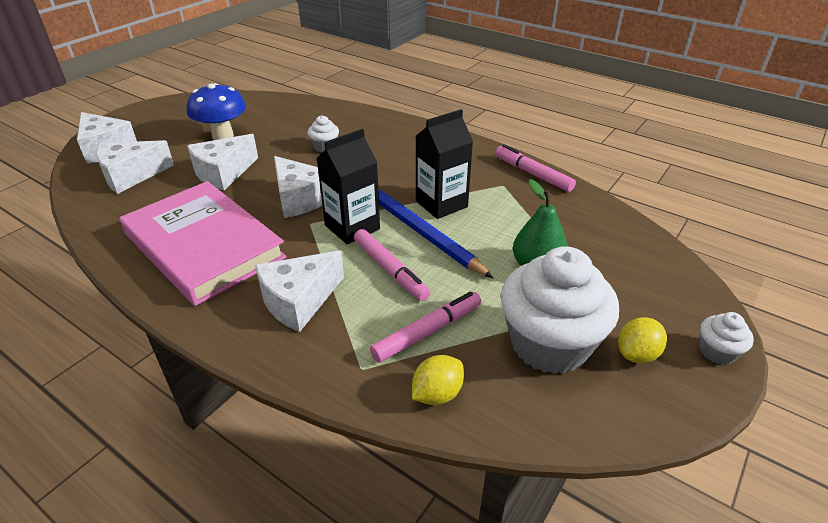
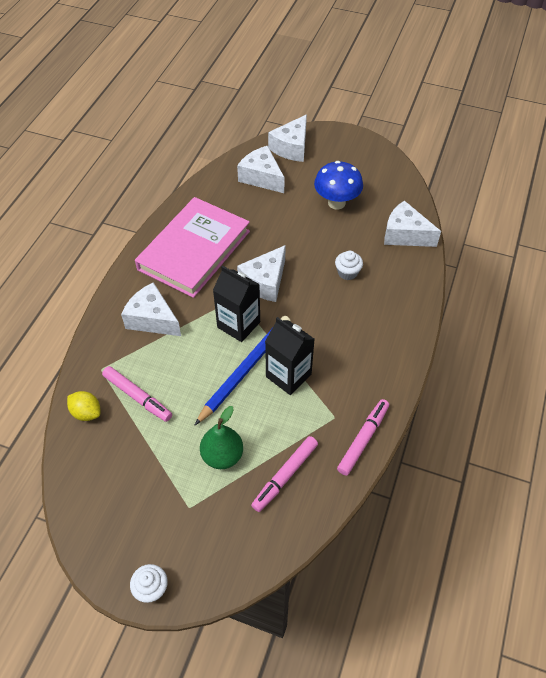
camera: 75 degrees right, 15 degrees up
white cheese [187,134,258,190] -> white cheese moved to [384,200,441,247]
pink marker [354,229,430,301] -> pink marker moved to [251,436,318,512]
white cupcake [501,246,619,374] -> none
yellow lemon [618,317,667,363] -> none

